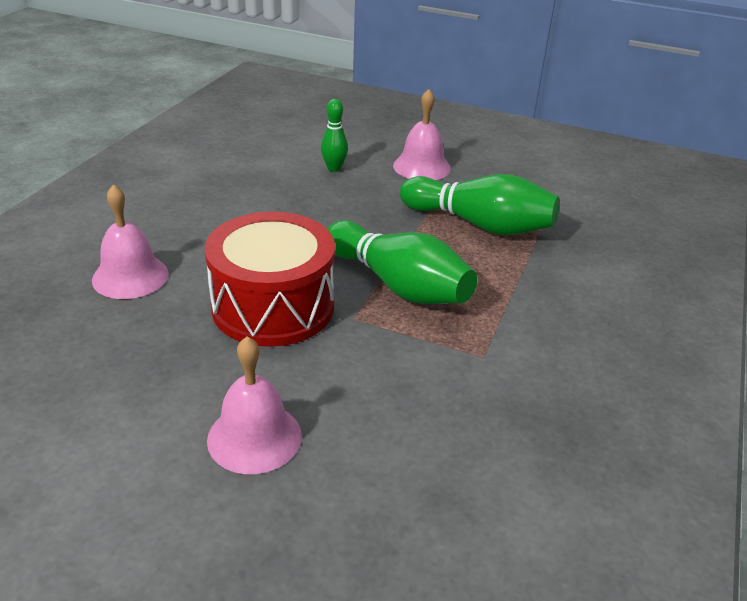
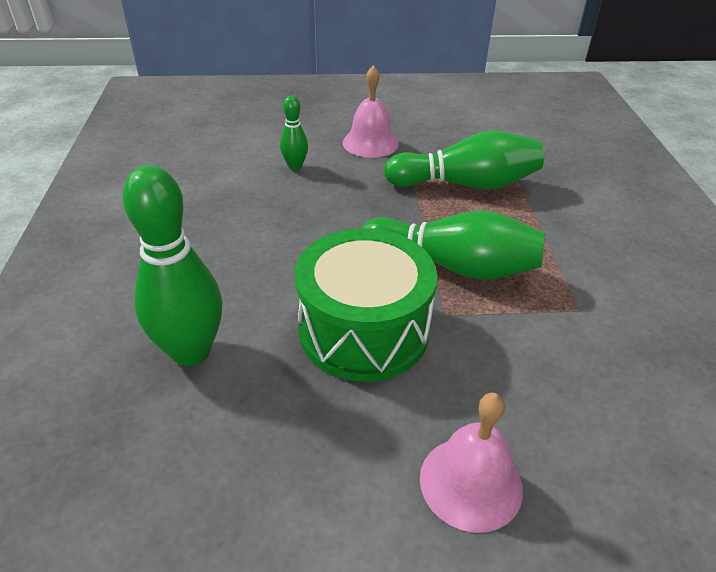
camera: 25 degrees left, 5 degrees up
pink bell [92,184,169,299] -> green bowling pin [122,165,222,366]
red drum [205,212,335,347] -> green drum [295,228,437,382]

